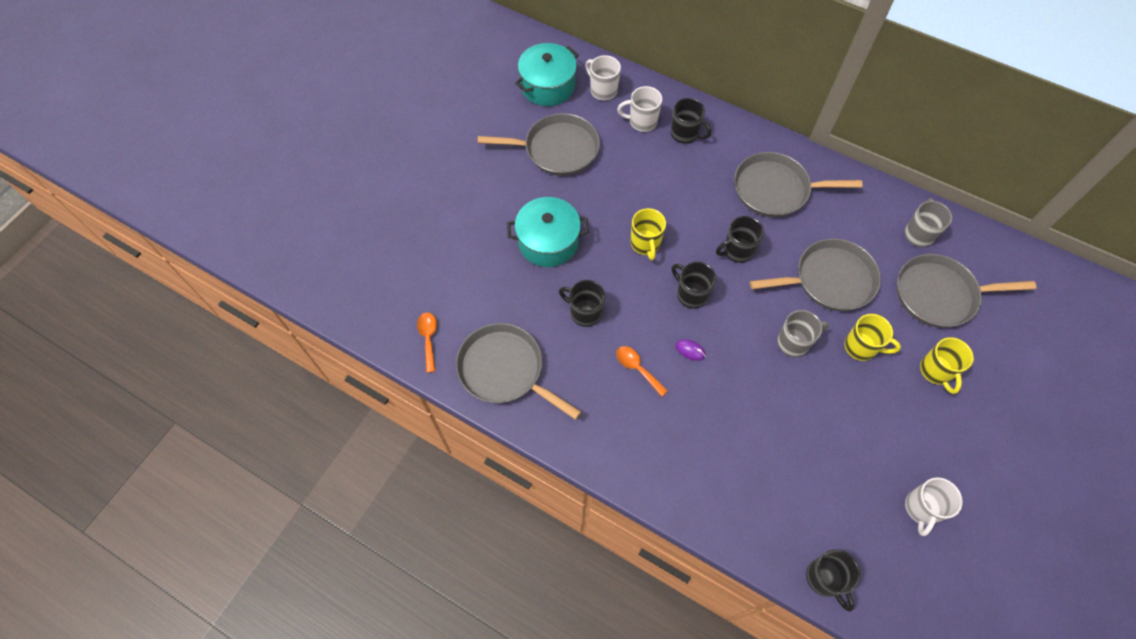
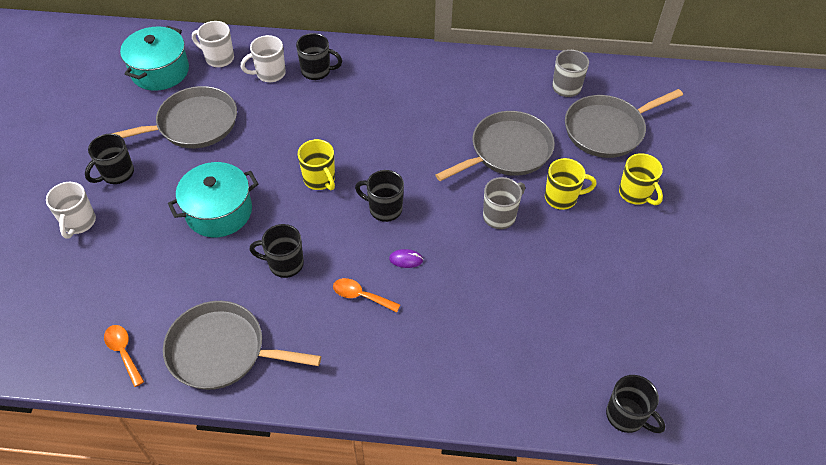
camera: 25 degrees left, 10 degrees down
black mug [716,216,764,263] -> black mug moved to [85,134,134,184]
grey pan [734,152,863,217] -> none
white mug [905,477,963,536] -> white mug moved to [46,182,96,239]

